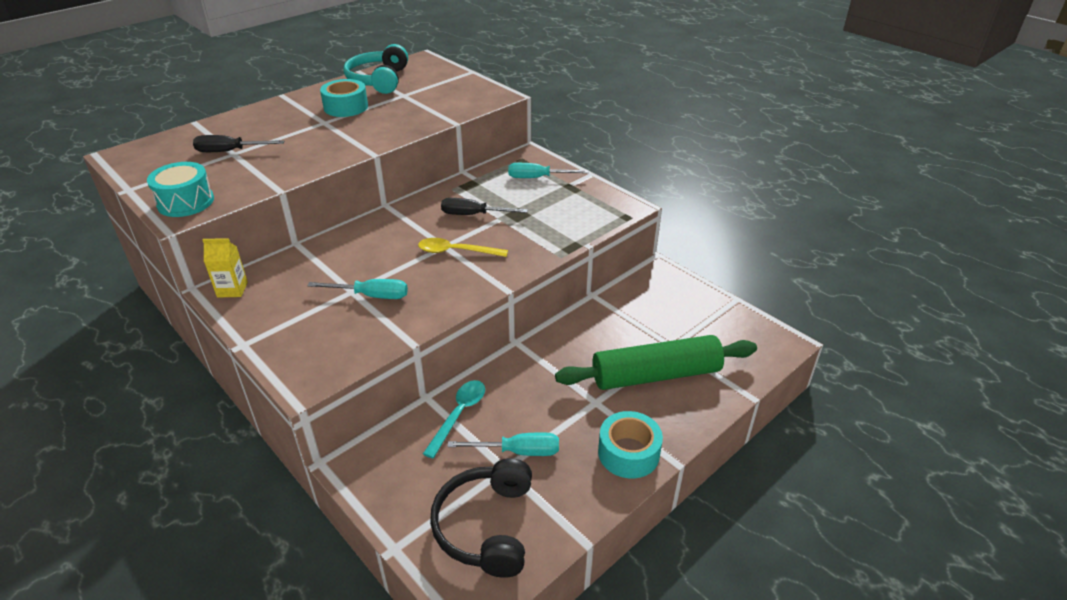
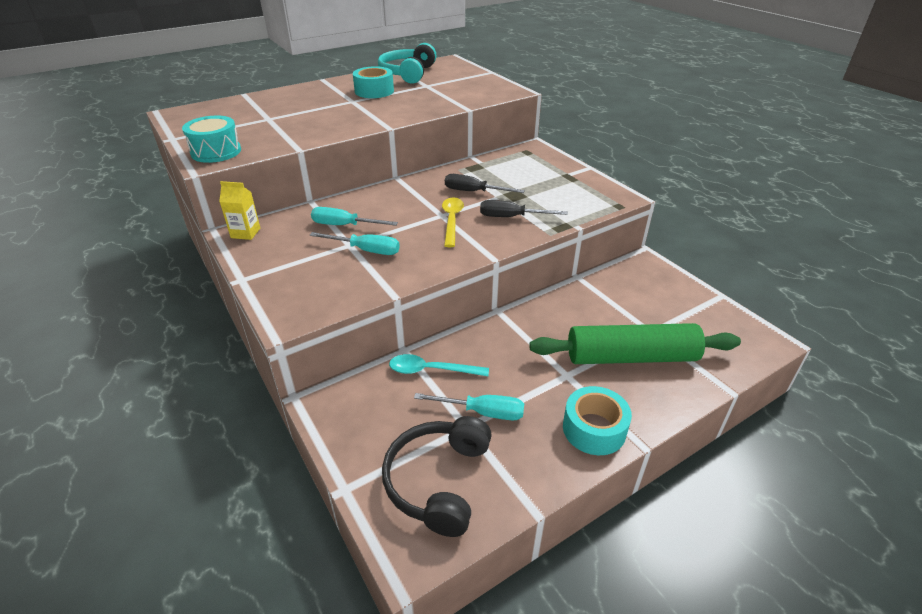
camera: 10 degrees right, 0 degrees up
black screwdriver [193,135,285,152] -> black screwdriver moved to [480,200,568,217]
yellow spoon [418,238,508,257] -> yellow spoon turned 75 degrees clockwise [442,197,464,247]
turquoise spoon [423,380,485,459] -> turquoise spoon turned 120 degrees counterclockwise [389,354,489,376]
turquoise screwdriver [508,163,589,178] -> turquoise screwdriver moved to [311,207,398,226]

